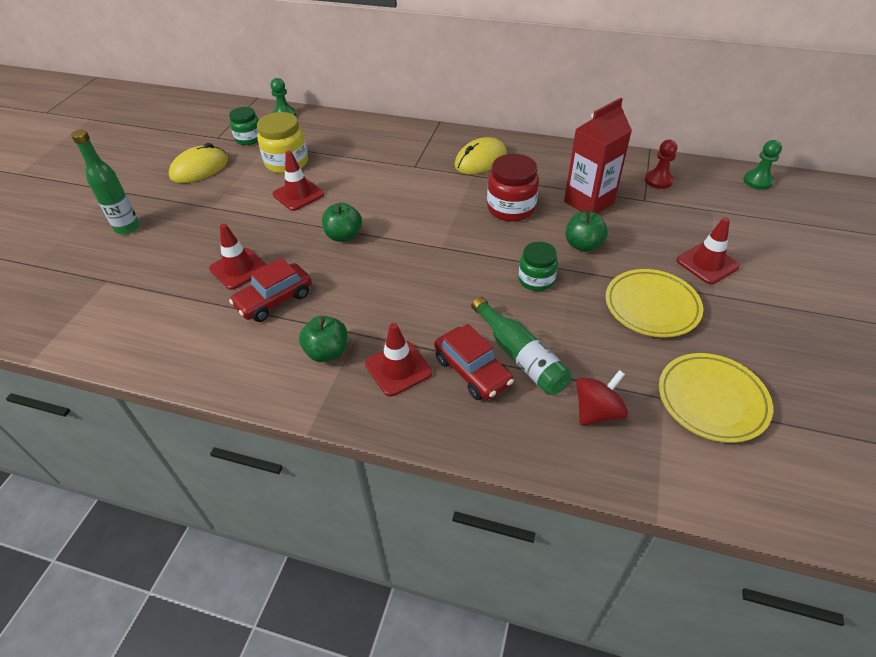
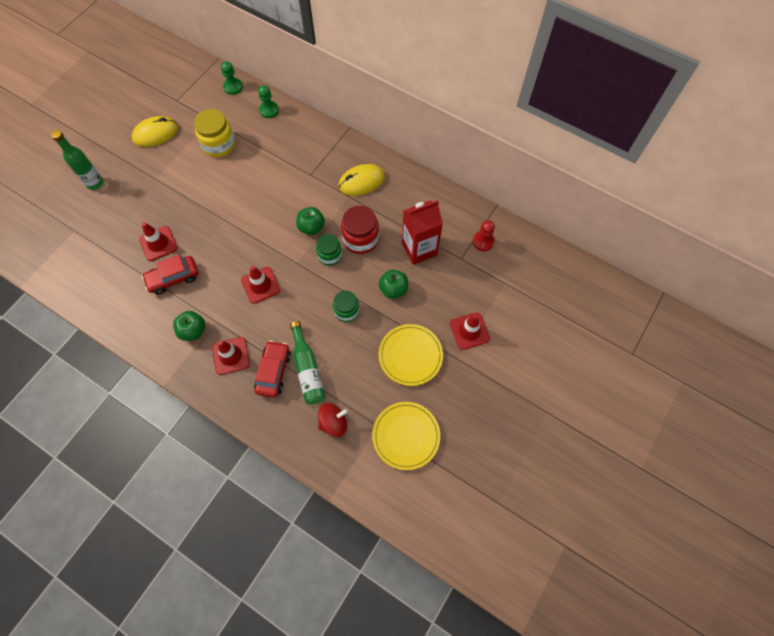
camera: 15 degrees right, 20 degrees up
green jar [229,107,258,145] -> green jar moved to [316,234,342,266]
red traffic cone [273,151,324,211] -> red traffic cone moved to [241,266,280,304]
green apple [322,203,362,242] -> green apple moved to [296,207,325,235]
red car [434,324,514,400] -> red car turned 150 degrees counterclockwise [254,341,291,398]
green pawn [743,140,782,190] -> green pawn moved to [258,85,279,118]

